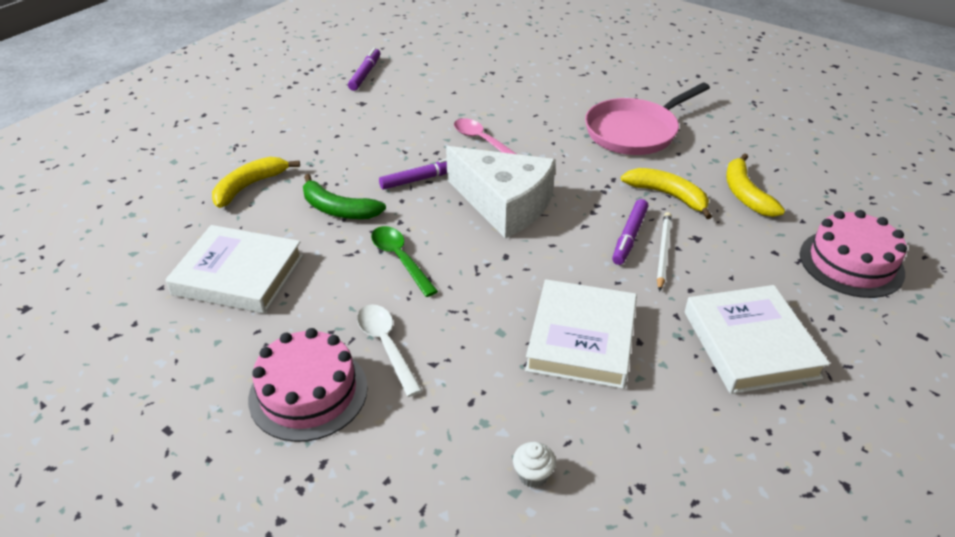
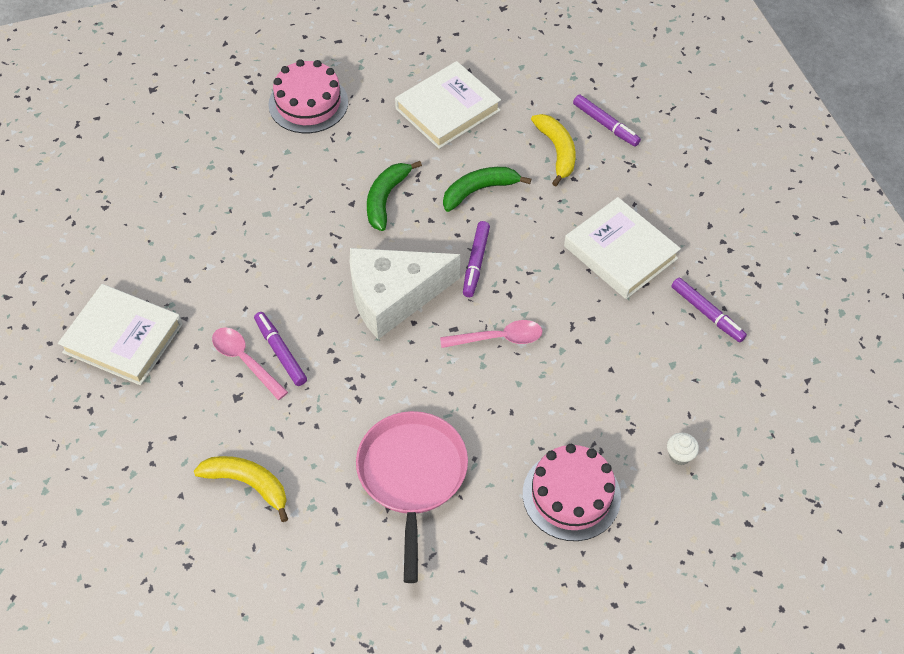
camera: 125 degrees right, 15 degrees up
white spoon [357,304,422,397] -> none
green spoon [371,226,438,297] -> green banana [367,161,422,231]
white cupcake [513,442,556,488] -> white cupcake moved to [667,433,699,465]
white book [525,279,637,389] -> white book moved to [564,197,681,299]
yellow banana [621,168,712,219] -> none
white pencil [657,212,672,291] -> pink spoon [212,327,288,400]
pink cake [800,210,907,298] -> pink cake moved to [523,444,621,541]
none -> purple marker [573,95,641,146]

